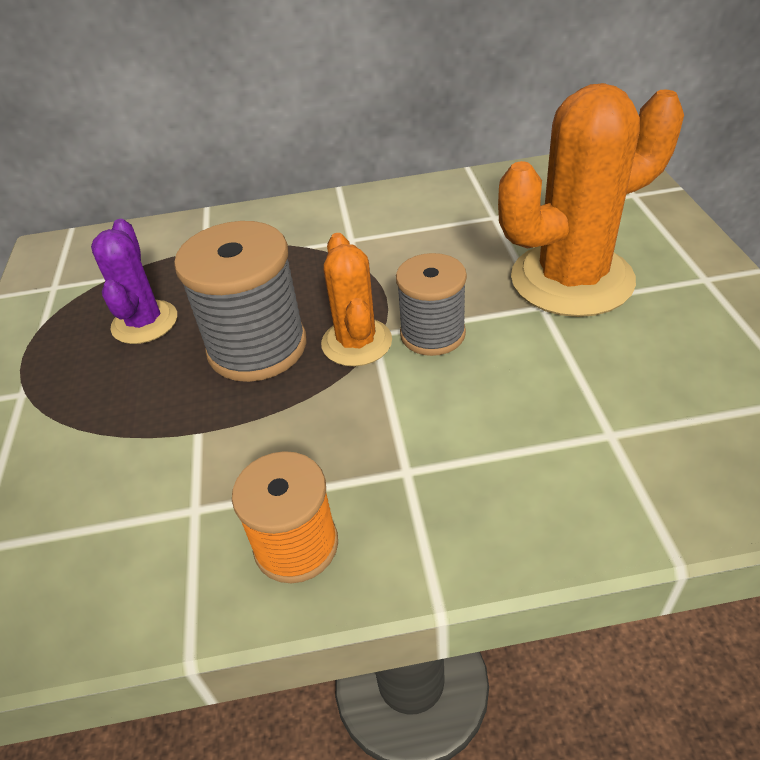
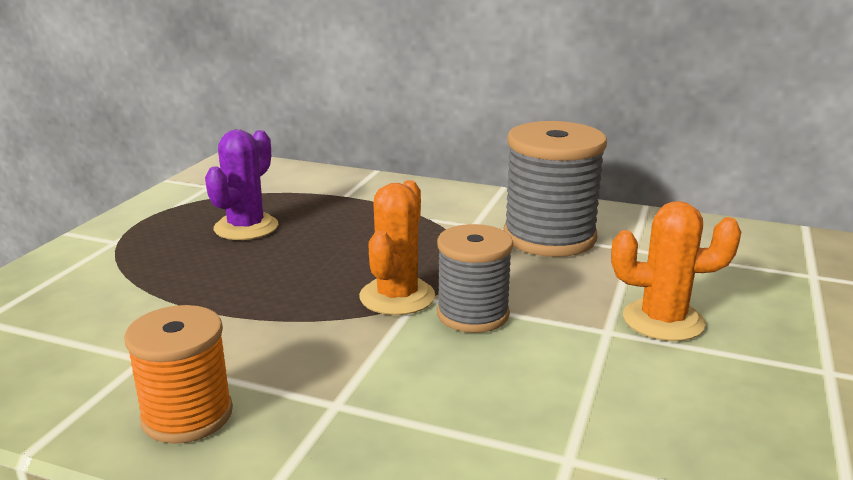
camera: 25 degrees right, 20 degrees down
grey spool [174,221,306,382] -> grey spool moved to [503,121,607,257]
orange cactus [498,83,684,317] -> orange cactus [611,201,741,341], size x0.56

